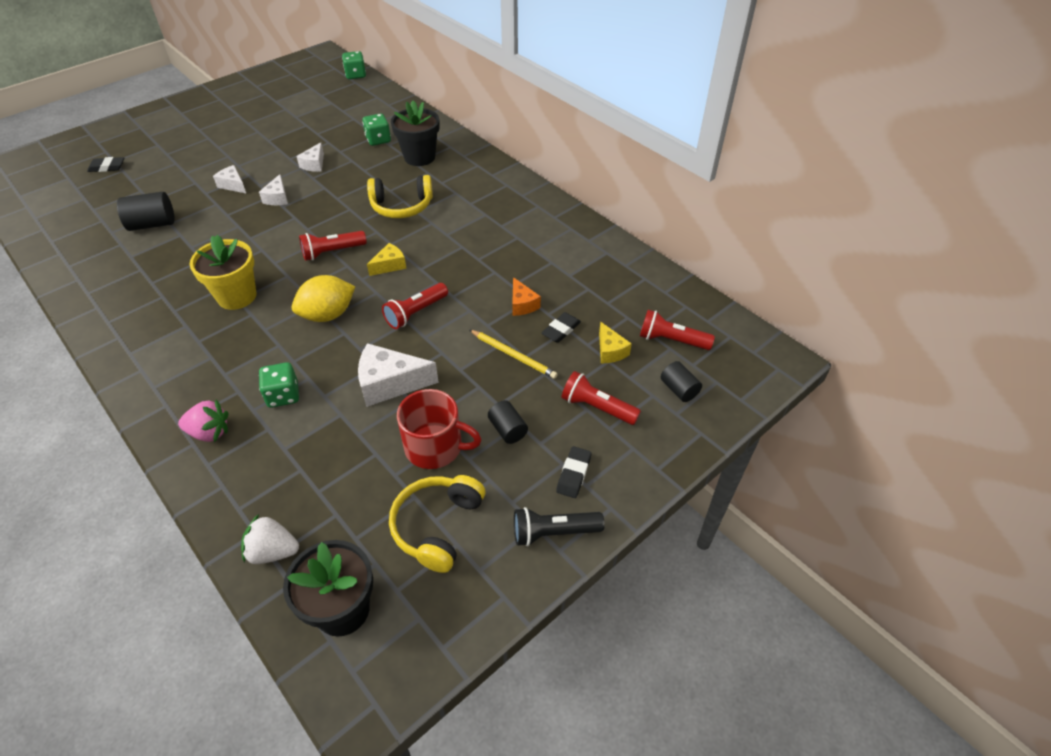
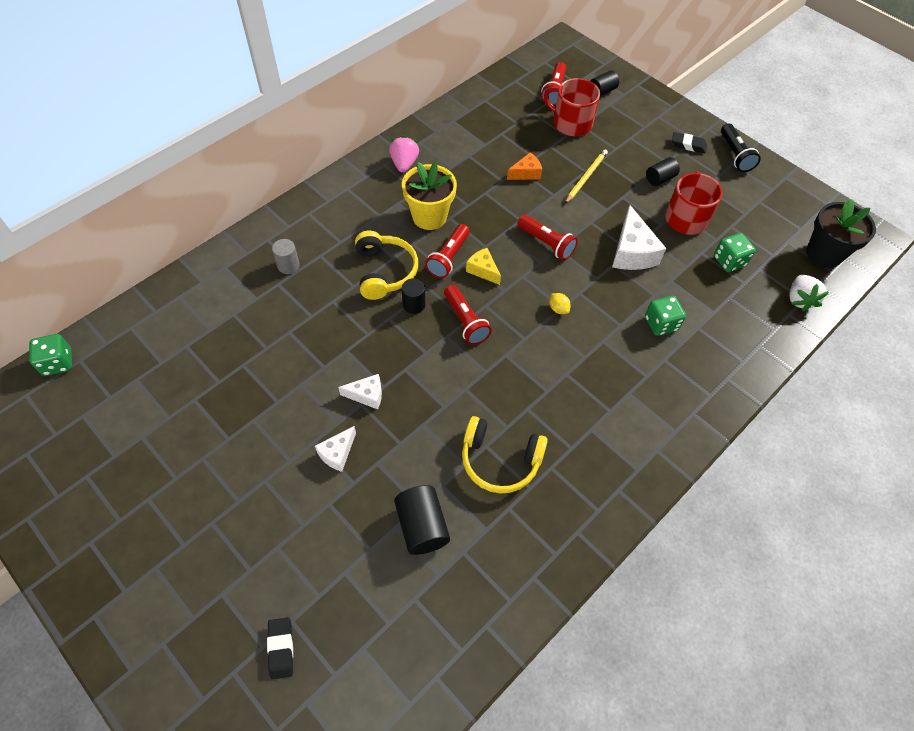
camera: 95 degrees left, 10 degrees up
pink strawberry [178,399,228,442] -> pink strawberry moved to [389,136,419,173]
yellow flower pot [189,235,256,310] -> yellow flower pot moved to [402,162,457,230]
yellow lemon [292,275,355,322] -> yellow lemon [550,293,571,314], size x0.45
white cheese [296,142,324,172] -> none
green dice [362,113,391,146] -> green dice moved to [714,233,756,272]
yellow headphones [389,475,485,573] -> yellow headphones moved to [462,416,548,494]
black flower pot [391,100,440,166] -> grey cylinder [272,239,300,274]
black eraser [542,312,581,343] -> none
red flashlight [562,371,641,425] -> red flashlight moved to [425,224,470,278]
yellow cheese [599,322,632,363] -> red mug [544,78,600,136]
none -> black cylinder [402,278,425,314]

